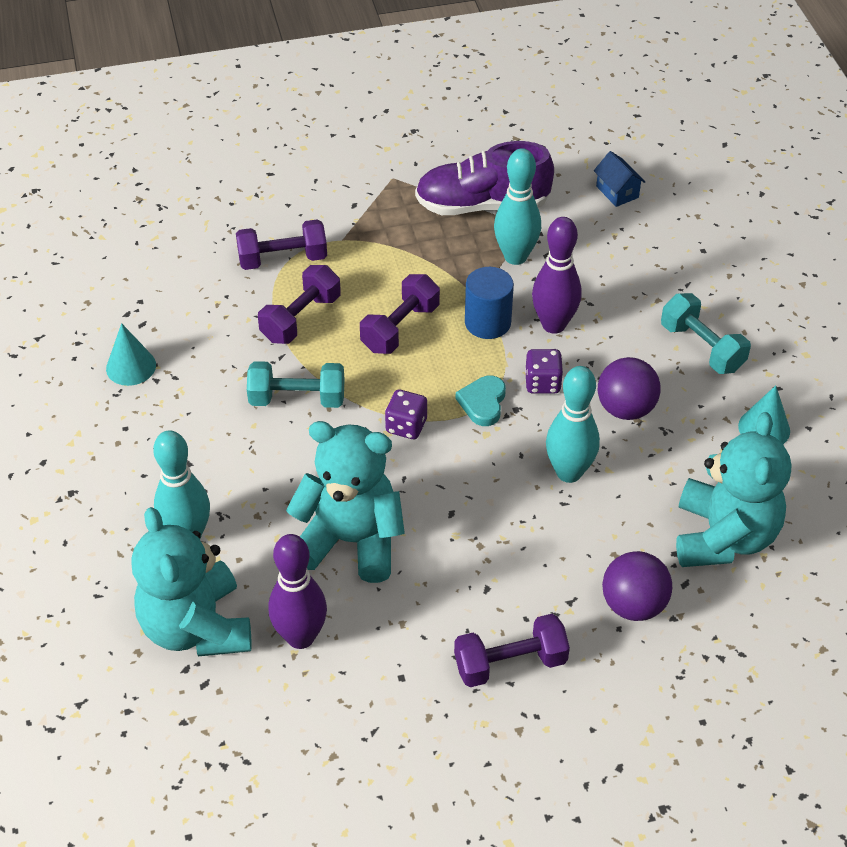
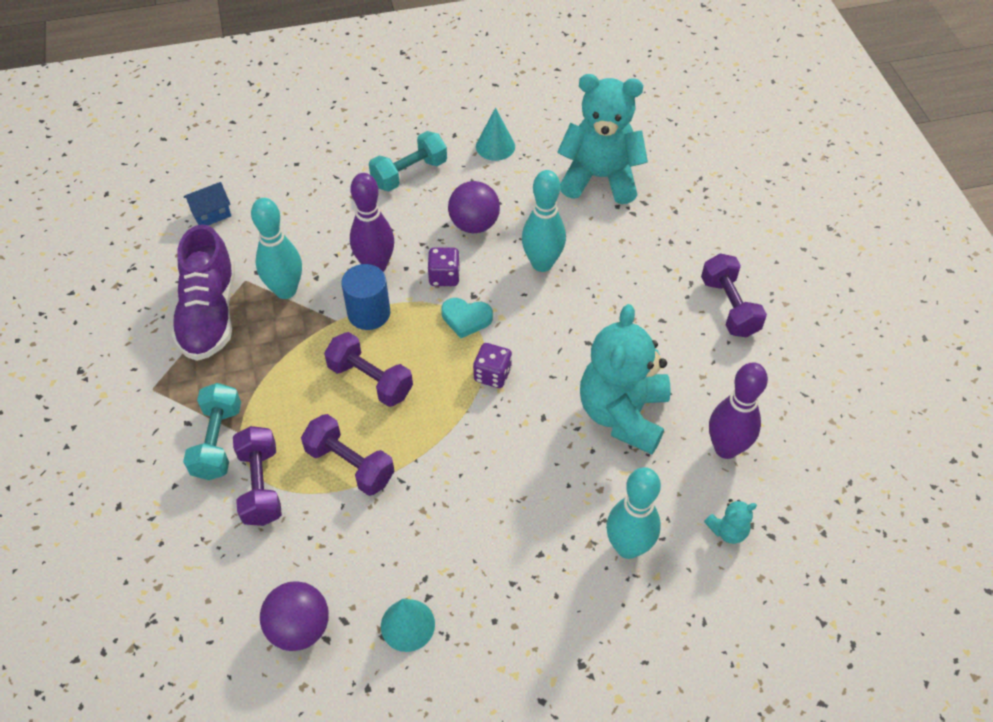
camera: 90 degrees left, 5 degrees up
turquoise teddy bear [131,507,252,656] -> turquoise teddy bear [704,499,757,544], size x0.41
turquoise dumbbell [247,361,345,408] -> turquoise dumbbell moved to [183,383,241,480]
purple ball [602,551,672,621] -> purple ball moved to [260,581,329,651]

